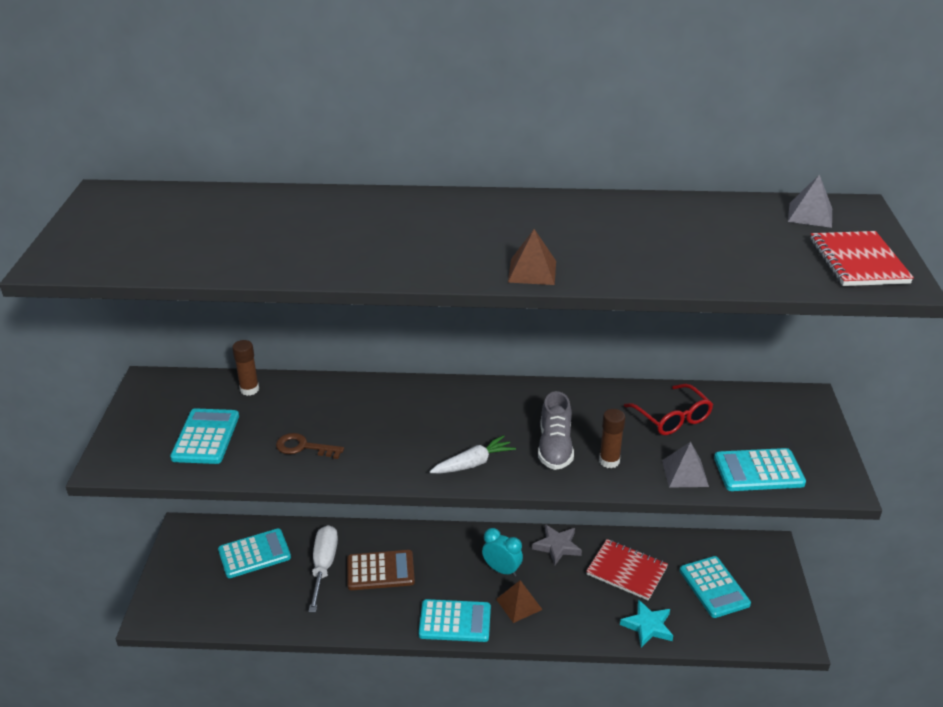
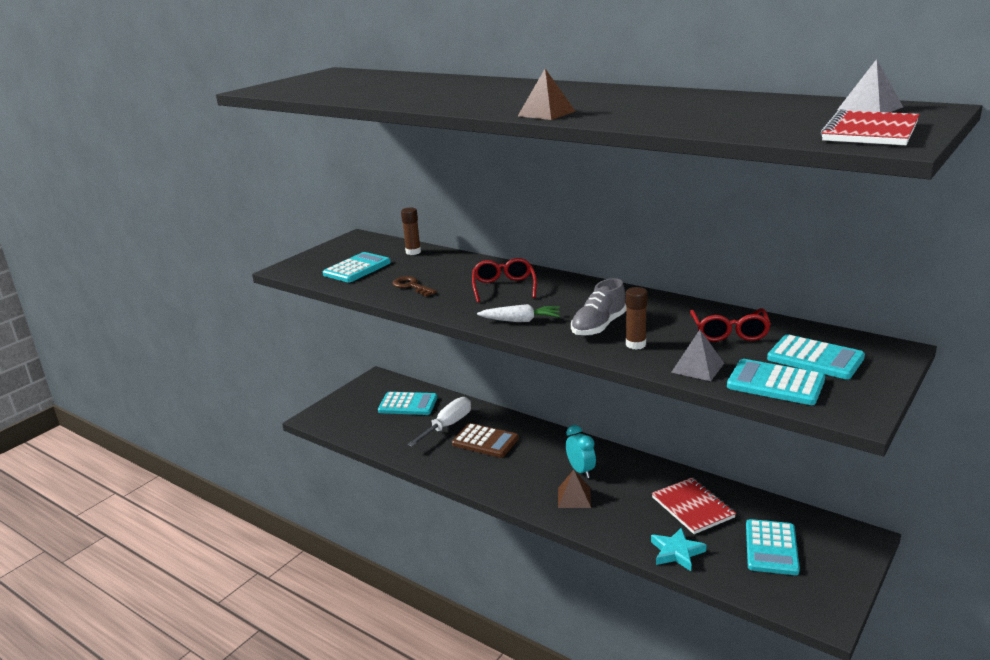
camera: 35 degrees right, 10 degrees down
turquoise calculator [419,599,491,642] -> turquoise calculator moved to [767,334,865,379]
grey star [532,524,582,566] -> none
none -> red glasses [472,258,537,302]

